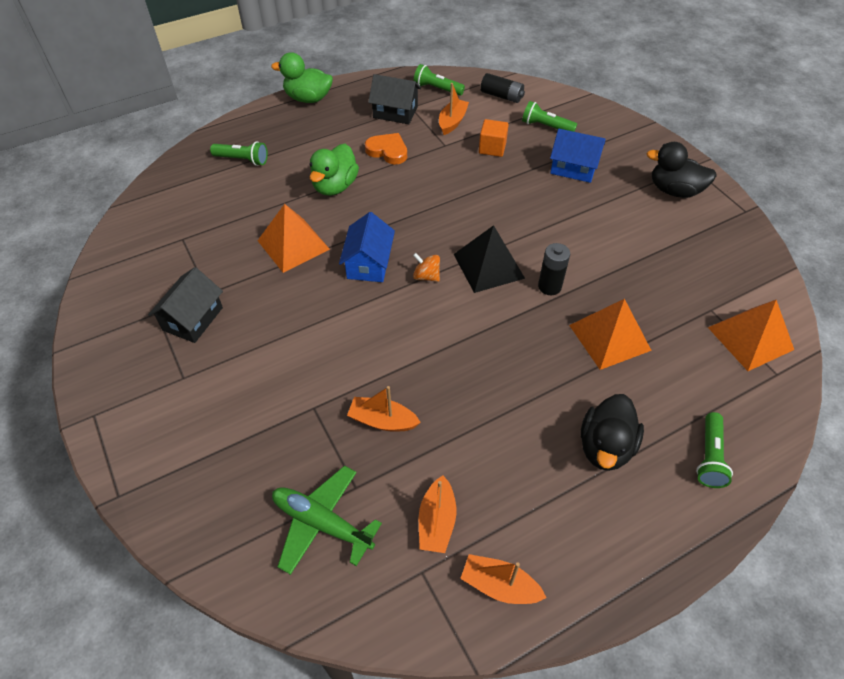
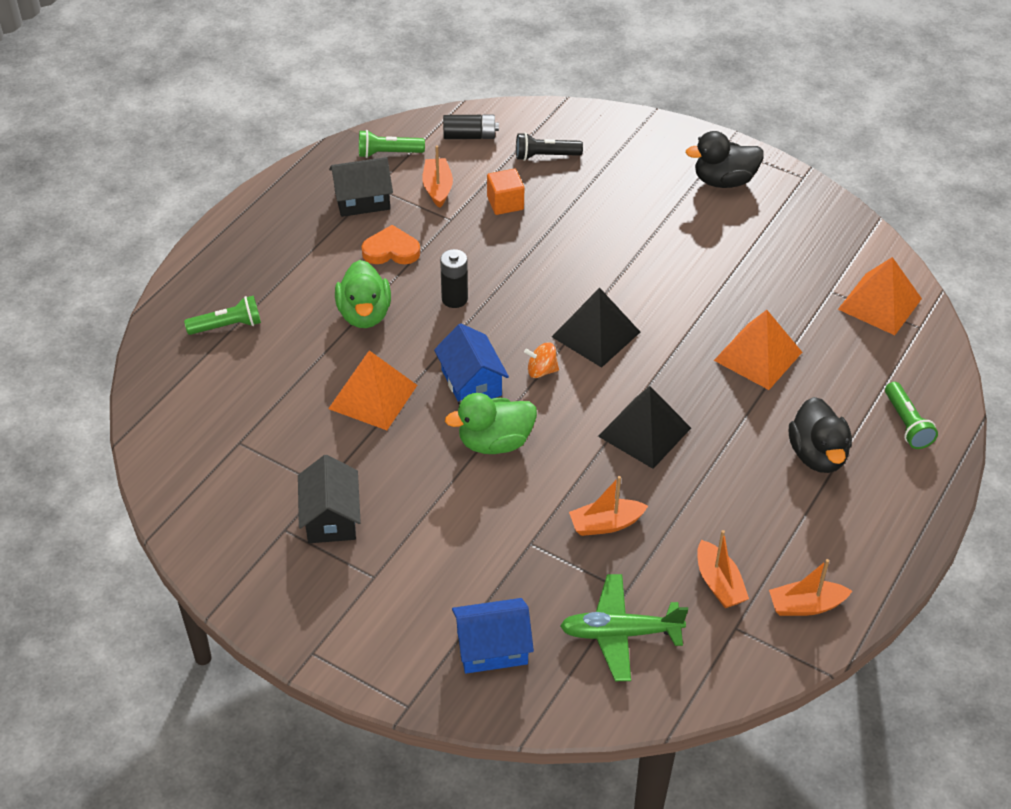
camera: 30 degrees left, 5 degrees down
green duck [271,52,333,103] -> green duck moved to [445,393,537,454]
green flashlight [522,101,577,132] -> black flashlight [516,133,583,161]
black battery [538,243,570,295] -> black battery moved to [440,249,468,308]
blue house [550,129,605,183] -> blue house moved to [452,598,534,674]
none -> black pyramid [598,386,691,469]

